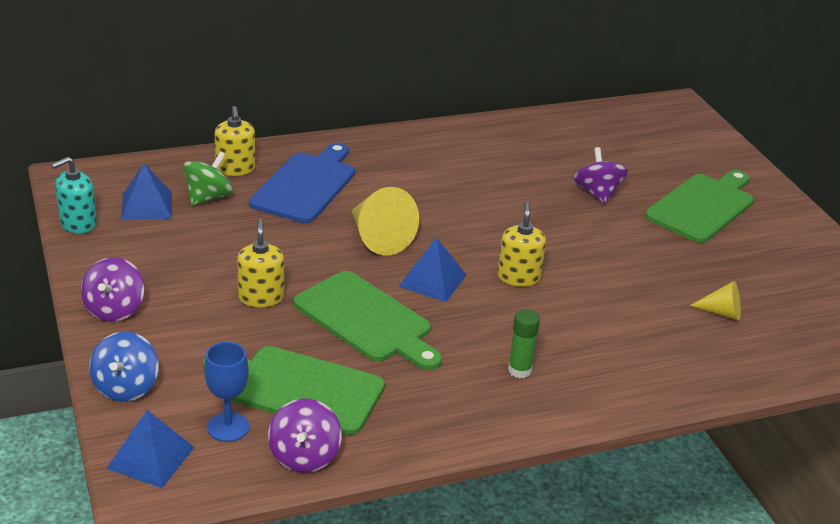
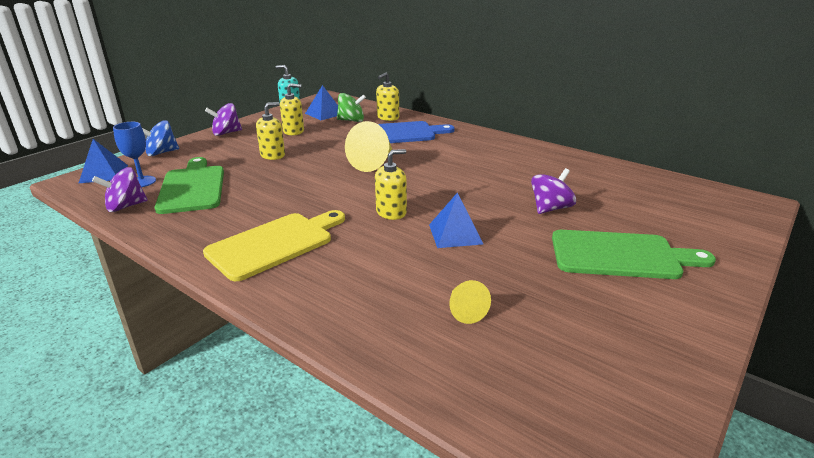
camera: 60 degrees right, 5 degrees down
green cutting board [293,271,442,370] -> none
blue pyramid [398,237,466,302] -> blue pyramid moved to [429,193,483,248]
green glue stick [508,309,540,378] -> yellow cutting board [203,210,345,281]
none -> yellow soap dispenser [280,83,304,135]

